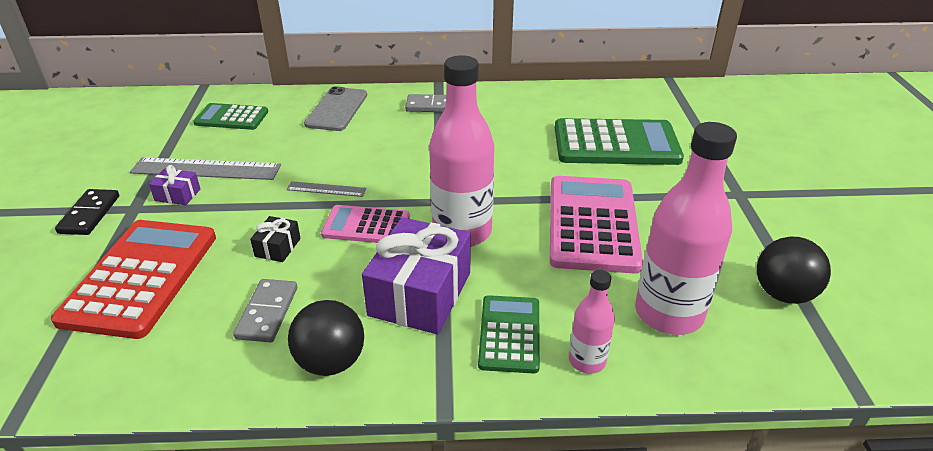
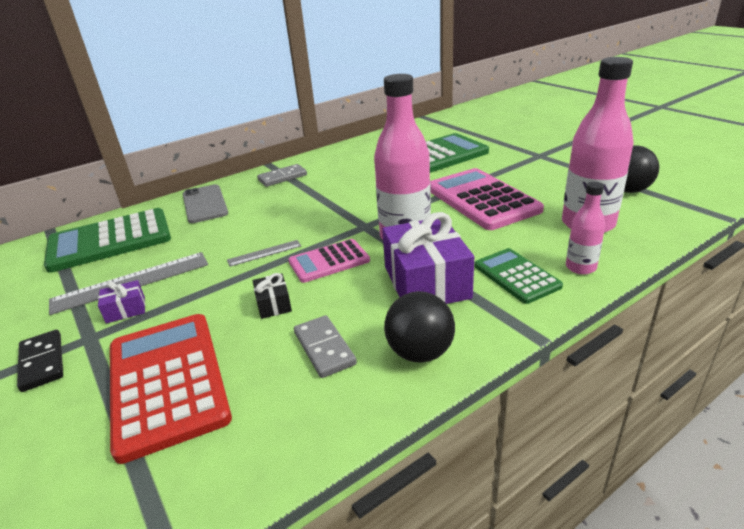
camera: 30 degrees left, 5 degrees down
green calculator [193,103,268,130] -> green calculator [44,208,171,273], size x1.75

